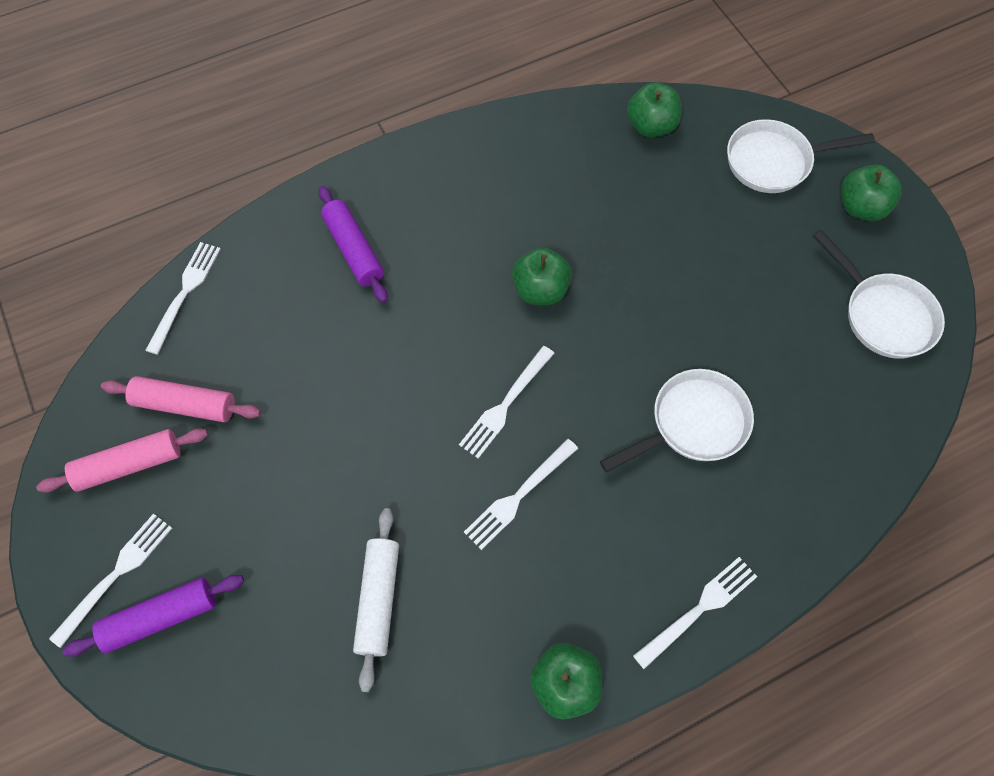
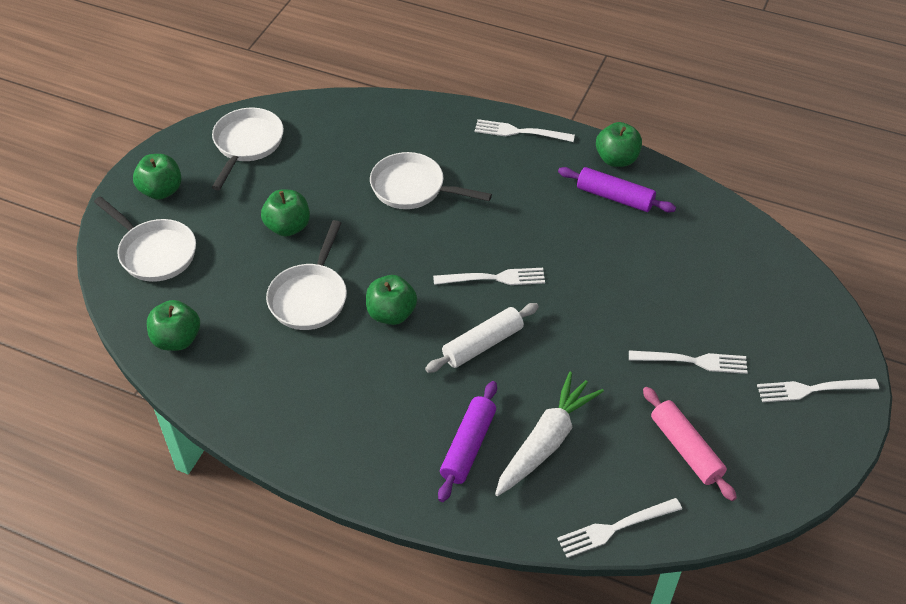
camera: 130 degrees left, 15 degrees down
pink rolling pin [36,428,208,493] -> none
purple rolling pin [62,575,244,657] -> purple rolling pin moved to [558,167,676,213]
white rolling pin [353,508,399,692] -> white rolling pin moved to [425,303,539,373]
white fork [464,438,578,550] -> white fork moved to [629,350,748,374]
none -> green apple [261,189,310,237]
none -> white pan [266,220,347,330]
none -> white carrot [495,372,604,496]

